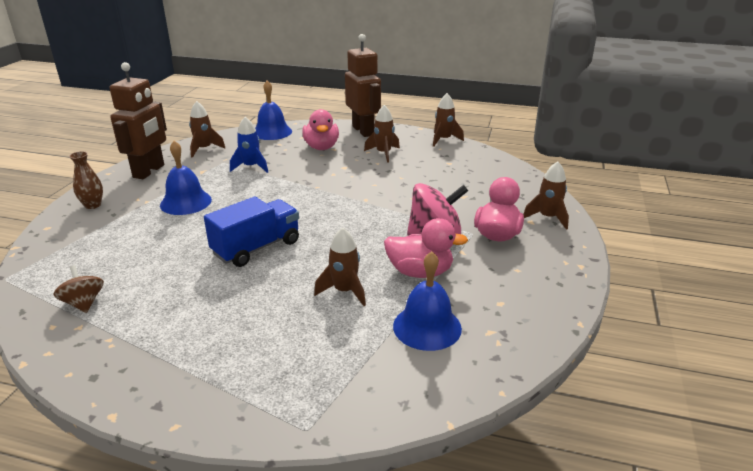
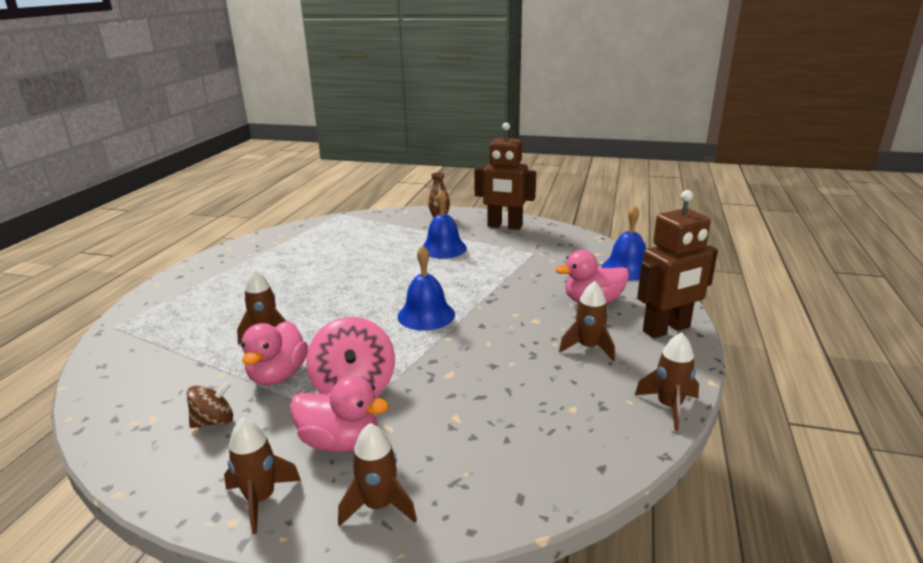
camera: 90 degrees right, 5 degrees down
brown spinning top [54,265,104,313] -> brown spinning top moved to [186,381,233,428]
brown rocket [189,101,226,158] -> brown rocket moved to [224,418,301,534]
blue truck [204,197,299,267] -> none
blue rocket [230,117,268,173] -> none
blue bell [393,251,462,351] -> blue bell moved to [398,245,455,331]

